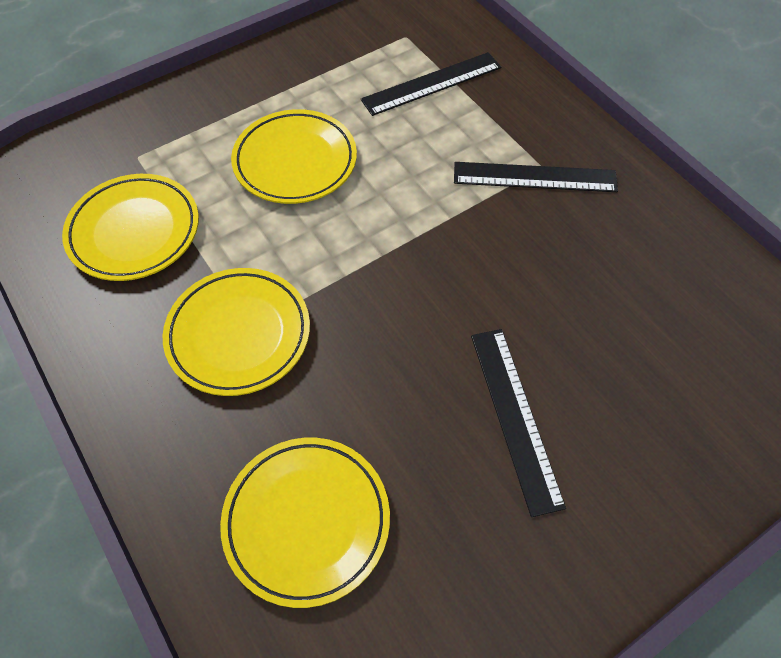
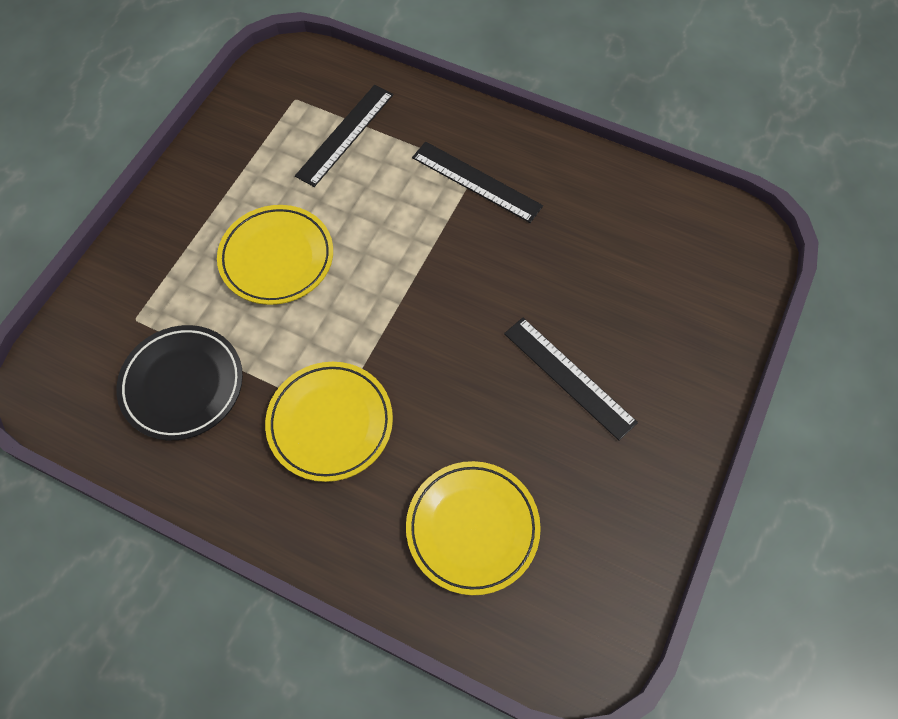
camera: 30 degrees left, 5 degrees up
yellow plate [62,174,199,281] -> black plate [116,325,243,440]
black ruler [454,162,618,192] -> black ruler turned 60 degrees clockwise [412,142,543,223]

